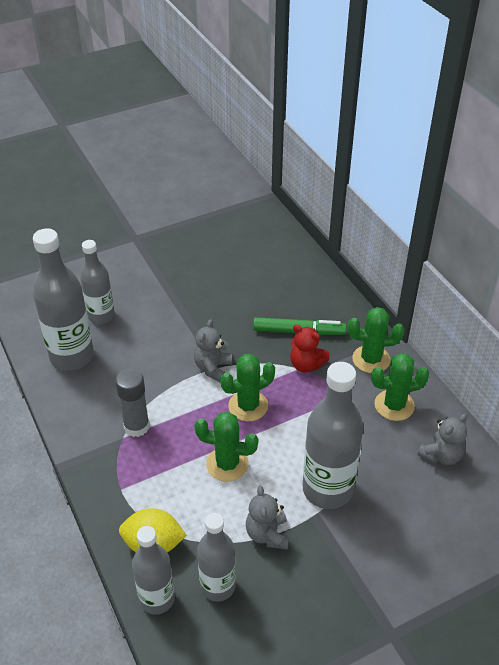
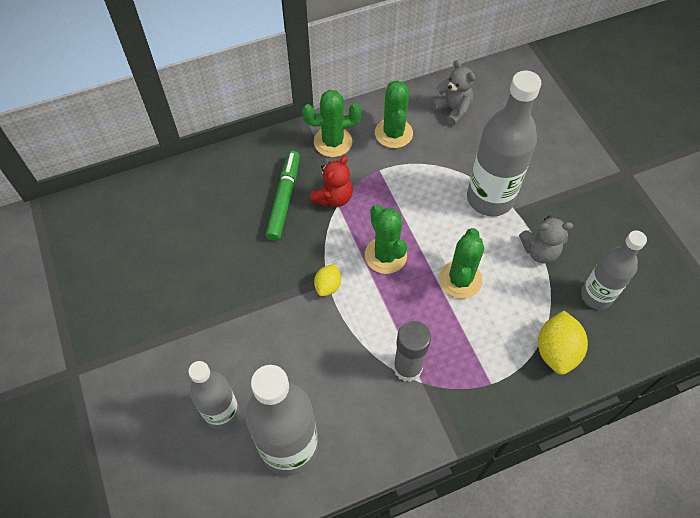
camera: 85 degrees left, 15 degrees up
grey bottle [132,526,175,615] -> none
grey teddy bear [194,319,233,382] -> yellow lemon [314,264,341,297]
green cactus [348,307,405,373] -> green cactus turned 75 degrees clockwise [302,90,361,157]

